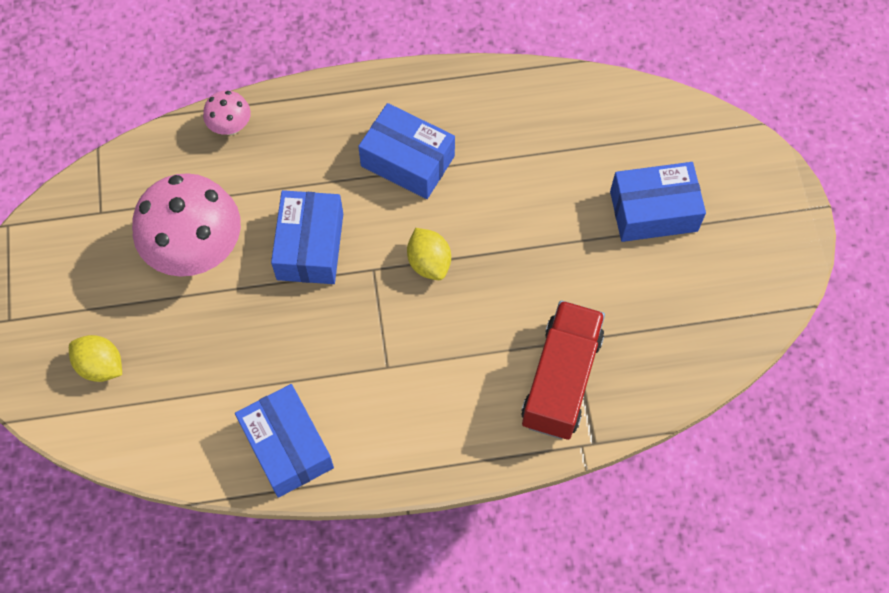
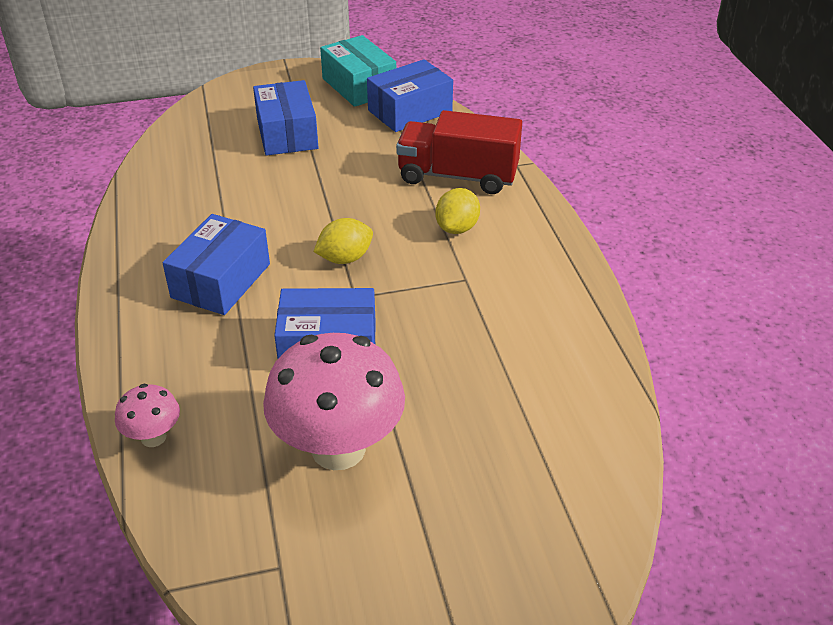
camera: 95 degrees left, 25 degrees down
yellow lemon [69,335,122,382] -> yellow lemon moved to [435,188,480,234]
blue box [235,384,334,498] -> blue box moved to [367,59,453,132]
none -> turquoise box [320,35,396,107]

